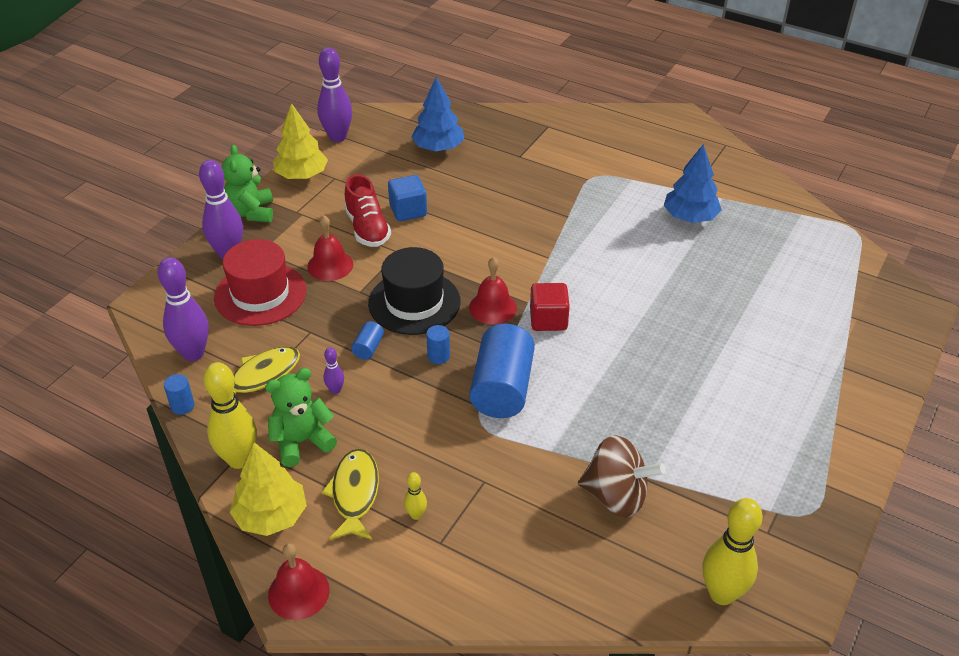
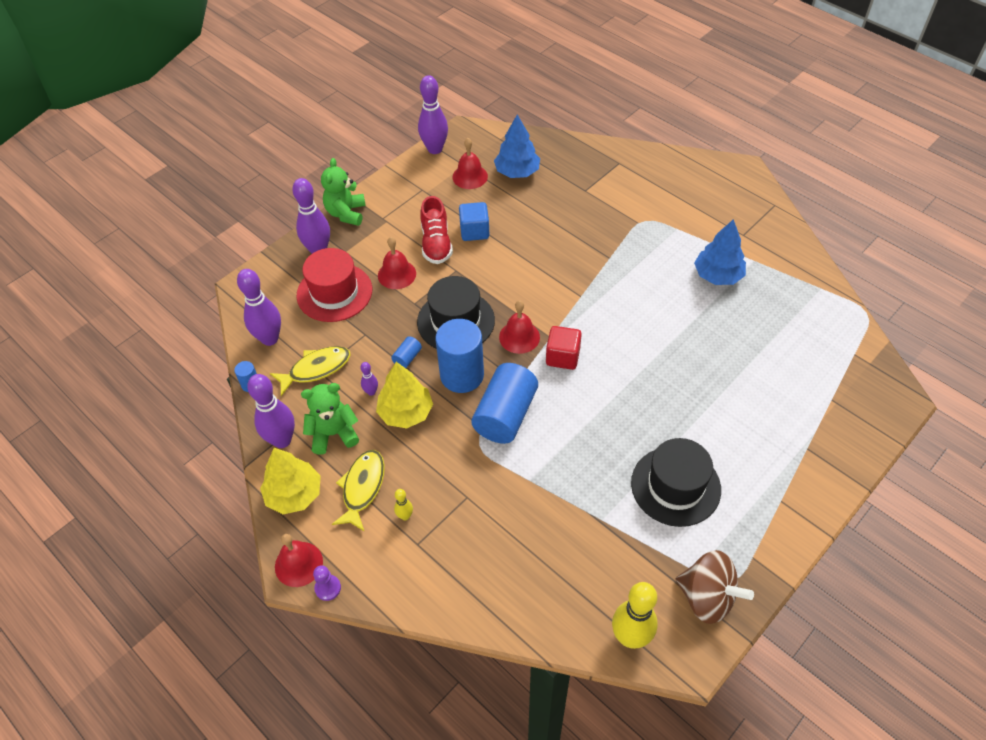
camera: 15 degrees right, 10 degrees up
yellow bowling pin [204,362,257,469] -> purple bowling pin [247,374,295,448]
yellow tree [273,103,328,179] -> yellow tree moved to [376,362,433,428]
blue cylinder [426,325,450,364] -> blue cylinder [435,319,484,393], size x2.32
brown spinning top [578,435,666,518] -> brown spinning top moved to [676,550,754,624]
none -> purple pawn [313,565,341,601]
none -> red bell [452,138,488,189]
none -> black hat [631,438,721,527]

